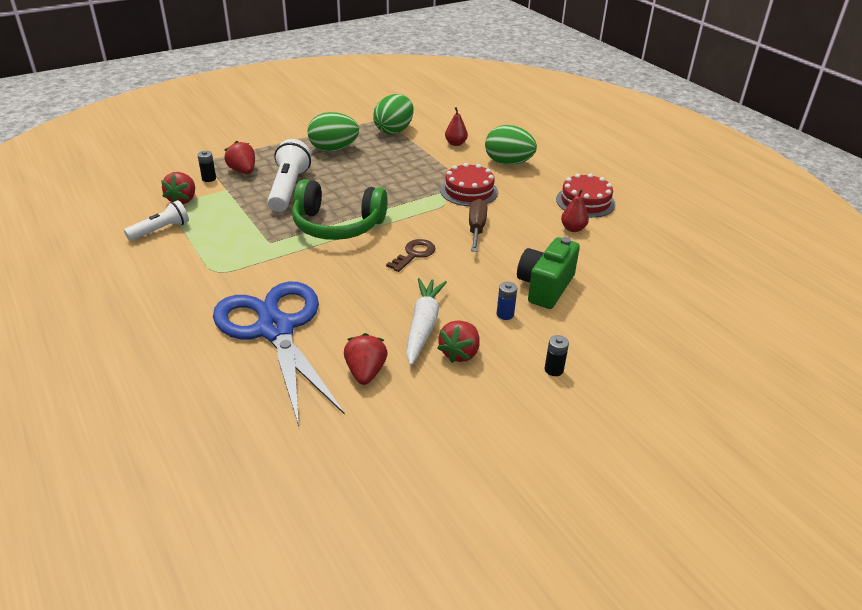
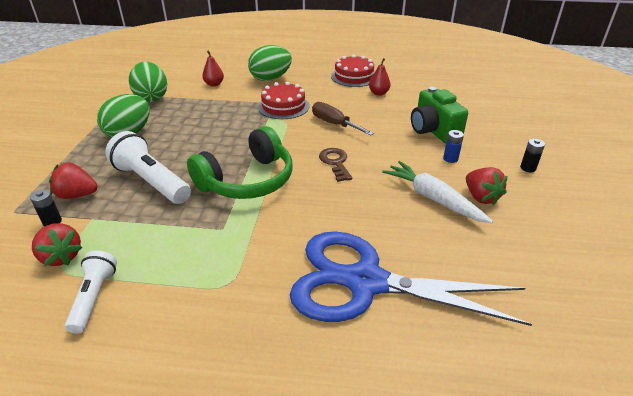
camera: 50 degrees left, 0 degrees up
red strawberry [344,333,388,385] -> none

